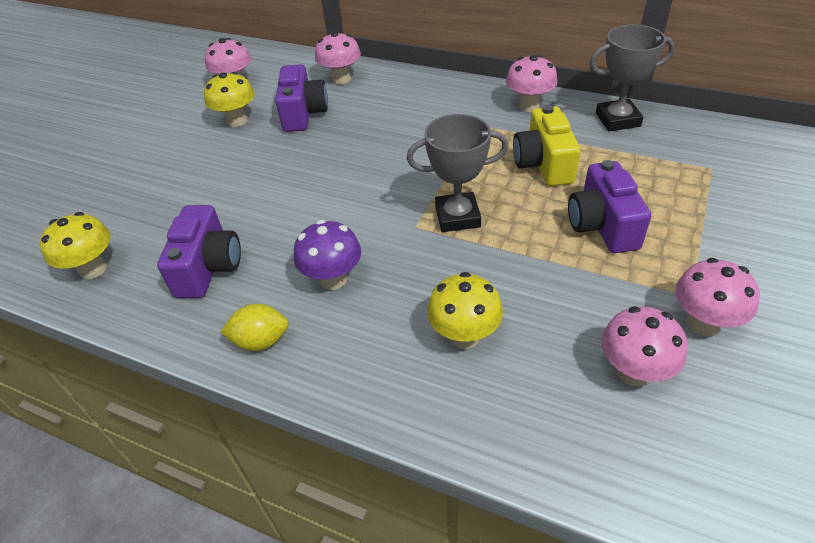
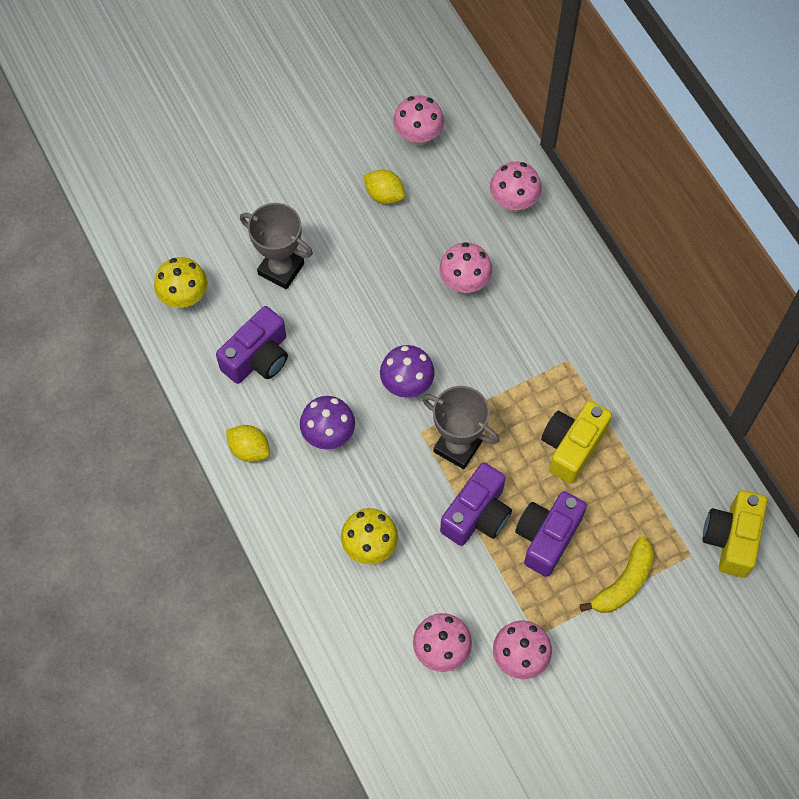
camera: 35 degrees right, 20 degrees up
yellow mushroom [204,72,255,127] -> yellow lemon [363,170,405,204]
purple camera [275,64,328,132] -> purple camera moved to [440,462,512,546]
pink mushroom [506,55,558,112] -> pink mushroom moved to [439,242,492,293]
grey trophy [589,24,675,131] -> grey trophy moved to [240,203,313,289]
none -> purple mushroom [380,345,435,398]
none -> yellow banana [580,536,654,613]
none -> yellow camera [703,490,767,578]

